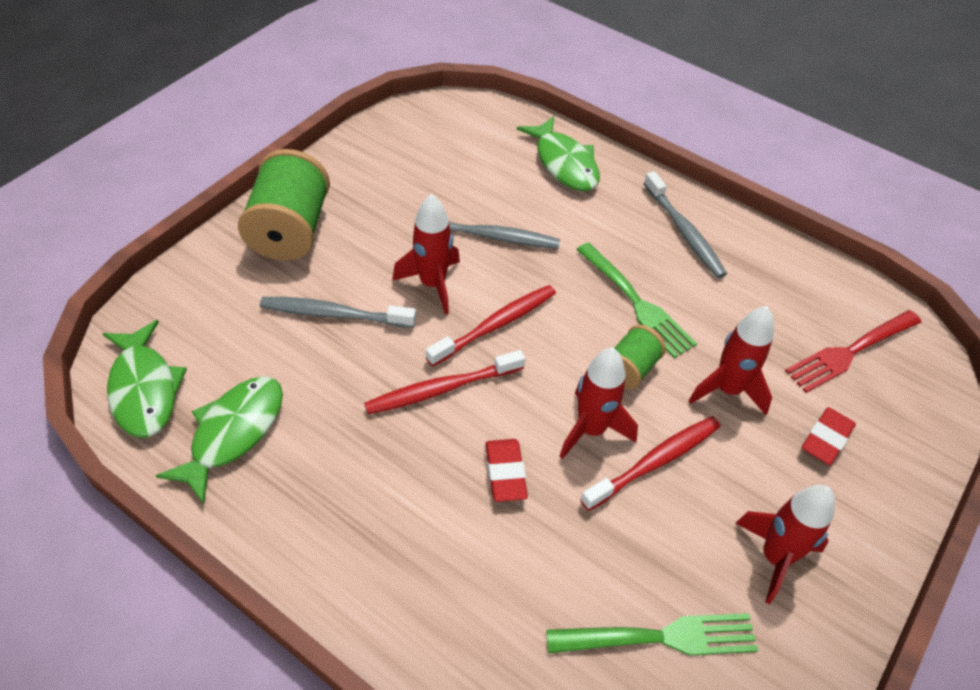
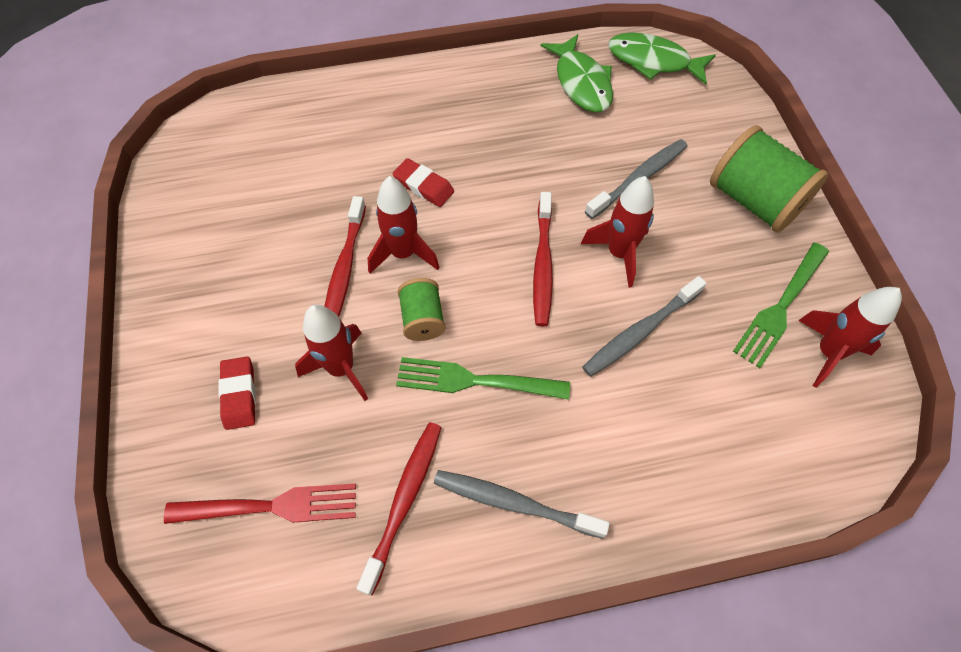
camera: 135 degrees right, 10 degrees up
red toothbrush [364,350,525,414] -> red toothbrush moved to [356,422,442,596]
green fish [517,116,600,191] -> none
green fork [546,613,758,656] -> green fork moved to [733,243,829,368]
red rocket [736,485,835,604] -> red rocket moved to [798,287,902,388]
red fork [785,310,922,393] -> red fork turned 75 degrees clockwise [164,483,356,524]

